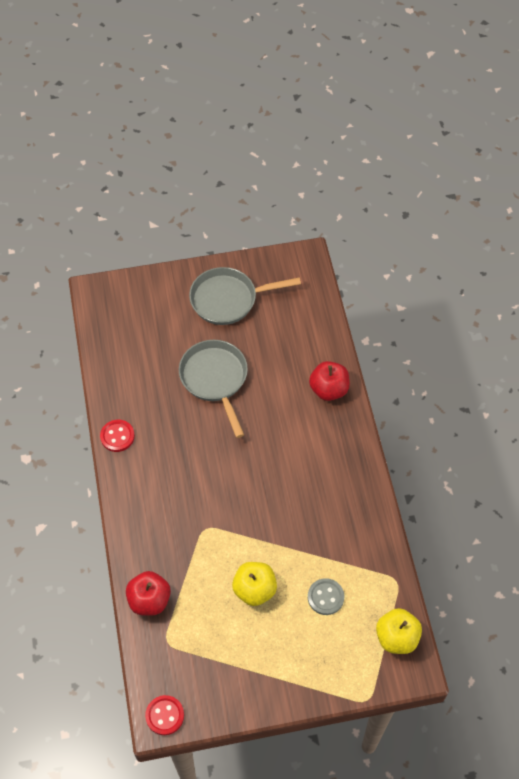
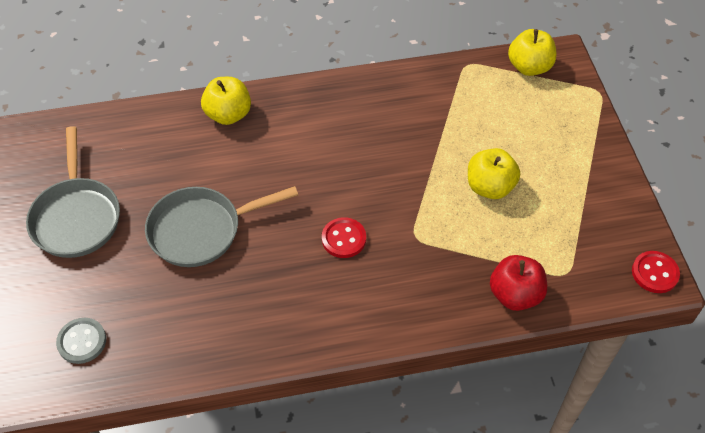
camera: 90 degrees left, 5 degrees down
red button [100,420,135,452] -> red button moved to [322,217,366,258]
grey button [308,578,344,615] -> grey button moved to [56,318,106,364]
red apple [309,361,350,401] -> yellow apple [201,77,251,125]

